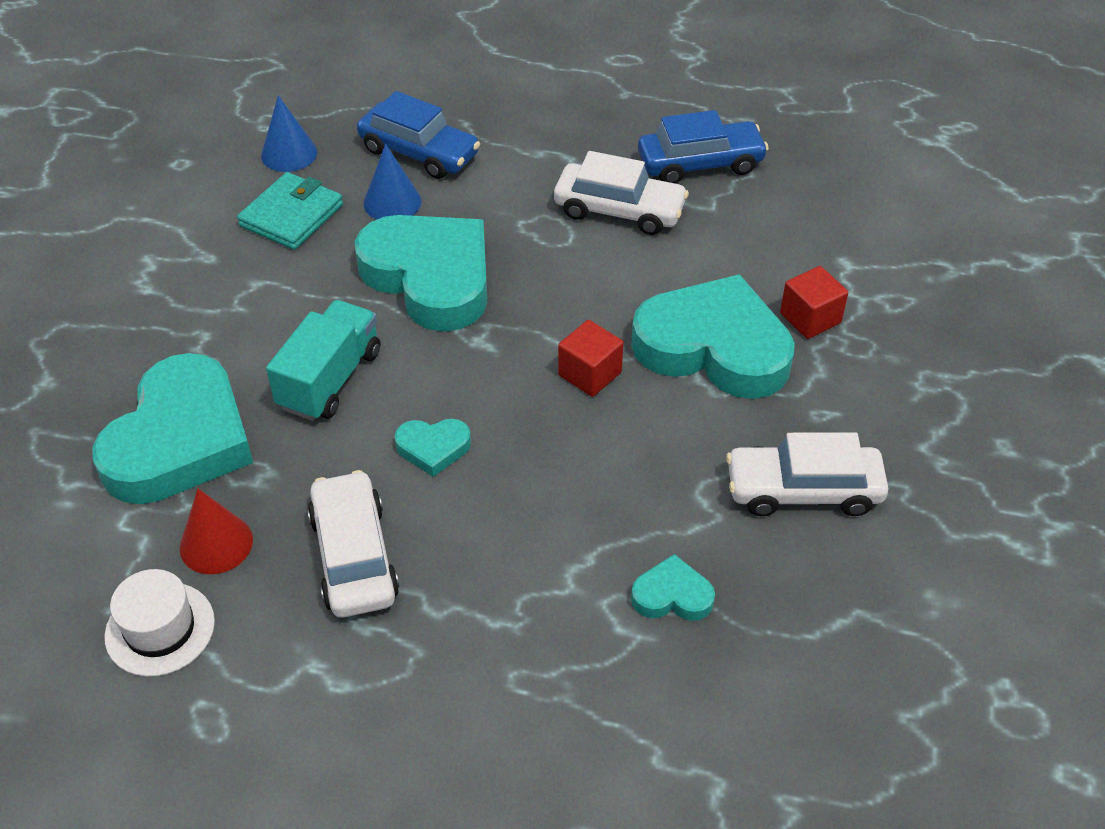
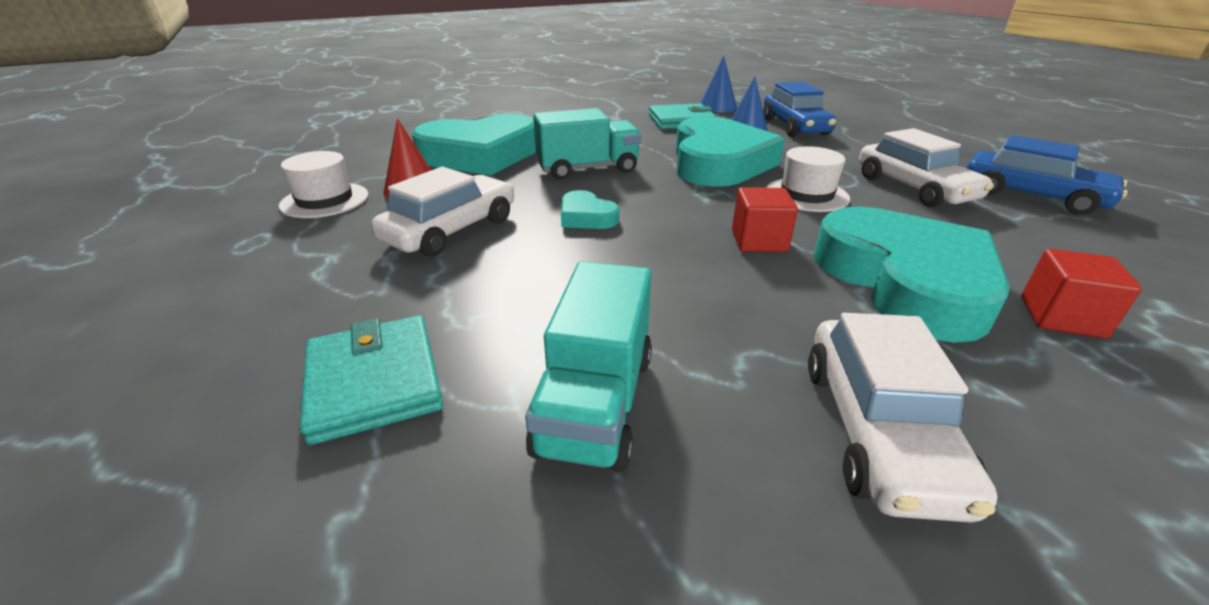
camera: 50 degrees right, 15 degrees down
turquoise heart [631,554,715,621] -> turquoise truck [525,261,652,472]
white car [726,433,888,516] -> white car turned 135 degrees counterclockwise [808,313,997,523]
none -> turquoise wallet [300,316,443,445]
none -> white hat [766,146,850,212]

